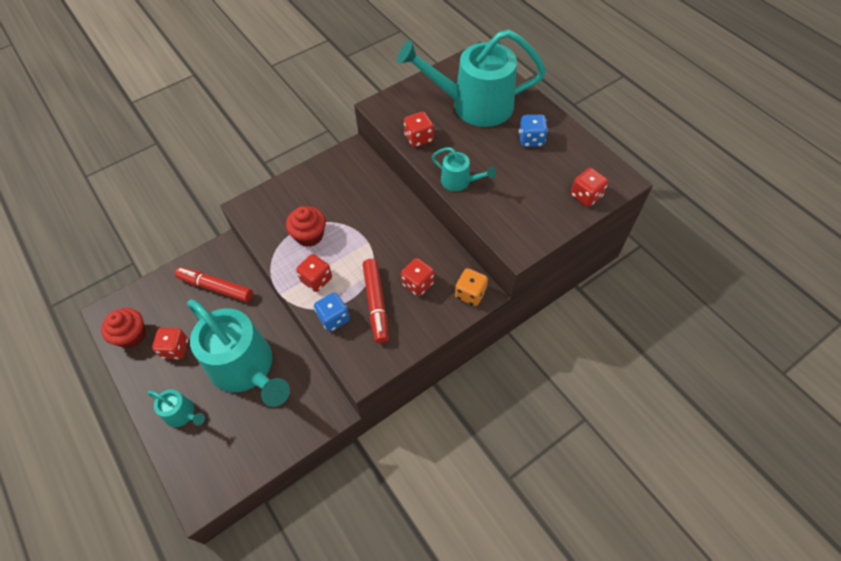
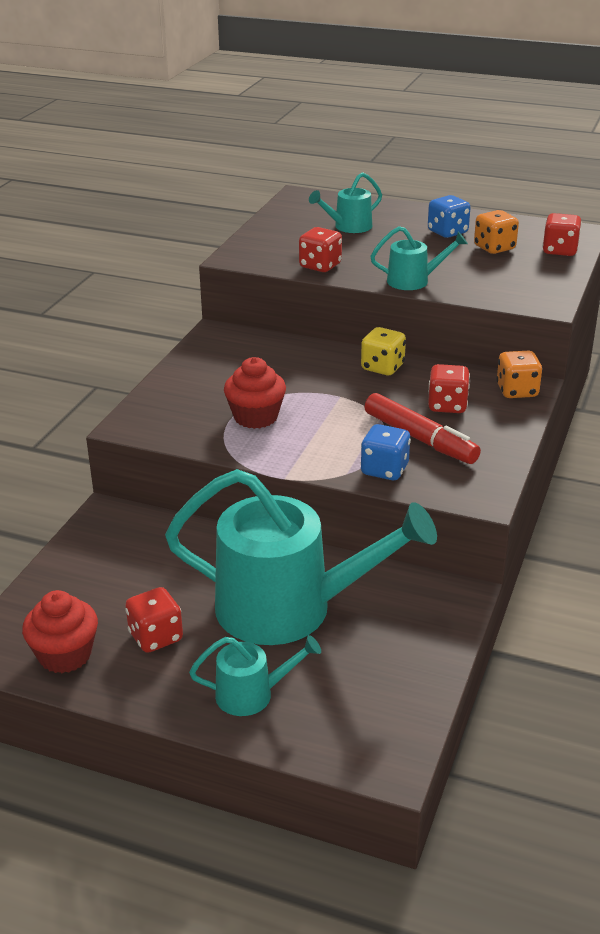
camera: 35 degrees left, 25 degrees down
red marker [175,267,253,302] -> none
red dice [296,254,332,292] -> none
turquoise watering can [397,30,546,127] -> turquoise watering can [309,172,382,233], size x0.45
none -> yellow dice [361,327,406,375]
none -> orange dice [474,210,519,254]

